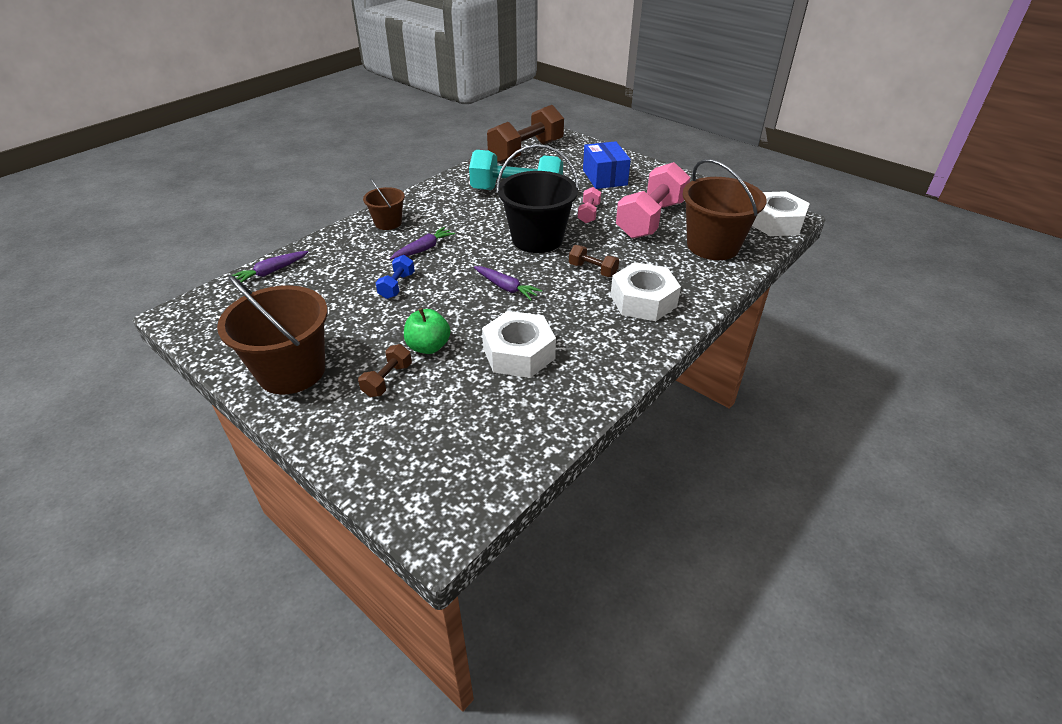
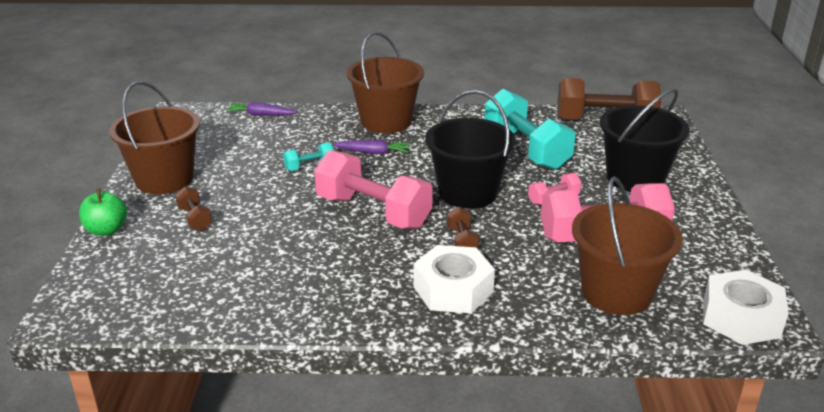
camera: 50 degrees right, 10 degrees down
brown dumbbell [358,344,412,397] -> brown dumbbell turned 75 degrees clockwise [175,187,212,231]
brown bucket [363,178,405,230] -> brown bucket [347,32,424,133], size x1.84
blue dumbbell [376,255,415,299] -> turquoise dumbbell [283,143,334,171]
green apple [404,308,450,354] -> green apple moved to [79,189,127,236]
purple carrot [474,266,542,300] -> pink dumbbell [314,150,433,229]
white nut [482,311,556,378] -> none
blue box [583,141,631,189] -> black bucket [599,88,690,192]

